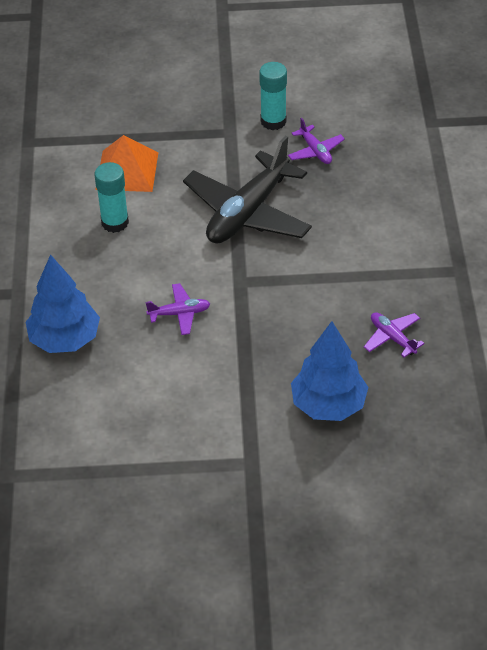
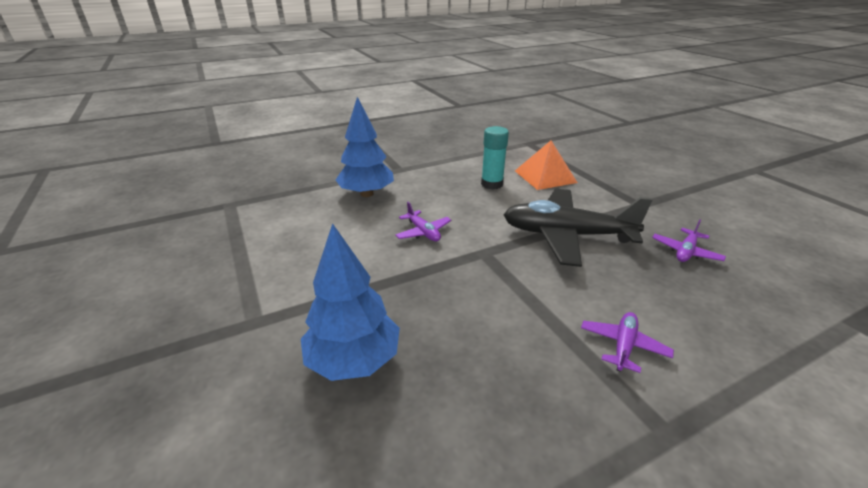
camera: 65 degrees right, 15 degrees down
turquoise glue stick [259,62,287,130] -> none
purple plane [364,312,425,357] -> purple plane moved to [581,312,674,373]

